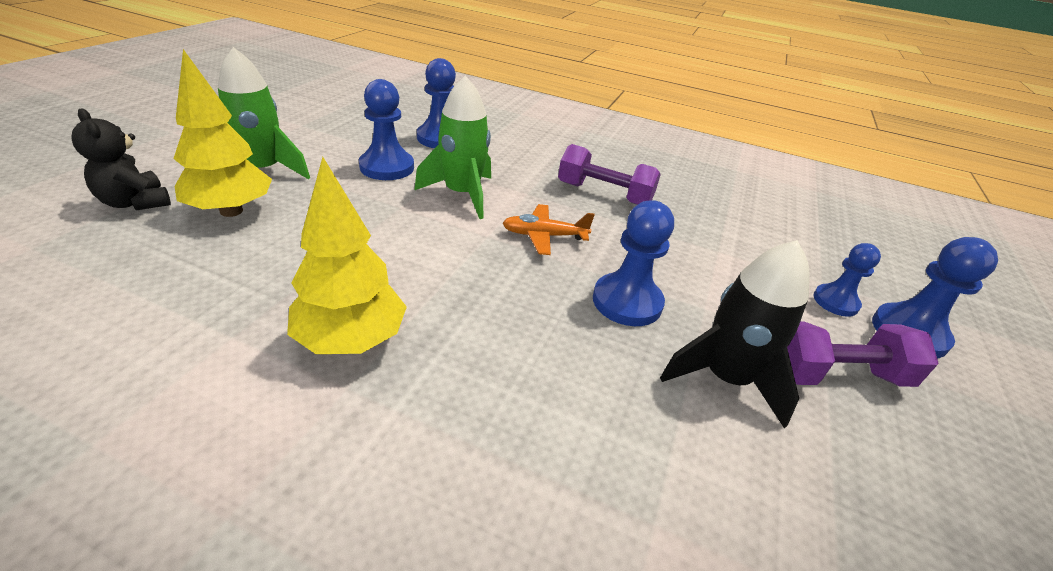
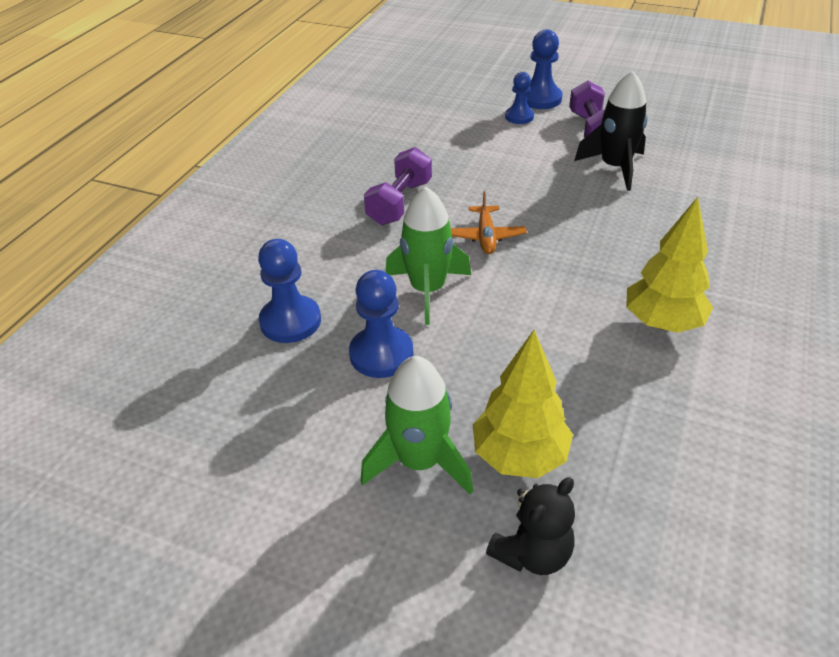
camera: 85 degrees left, 5 degrees up
blue pawn [593,200,674,326] -> none

